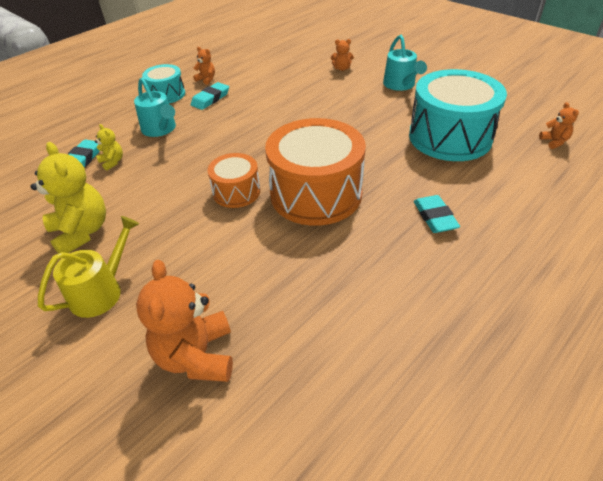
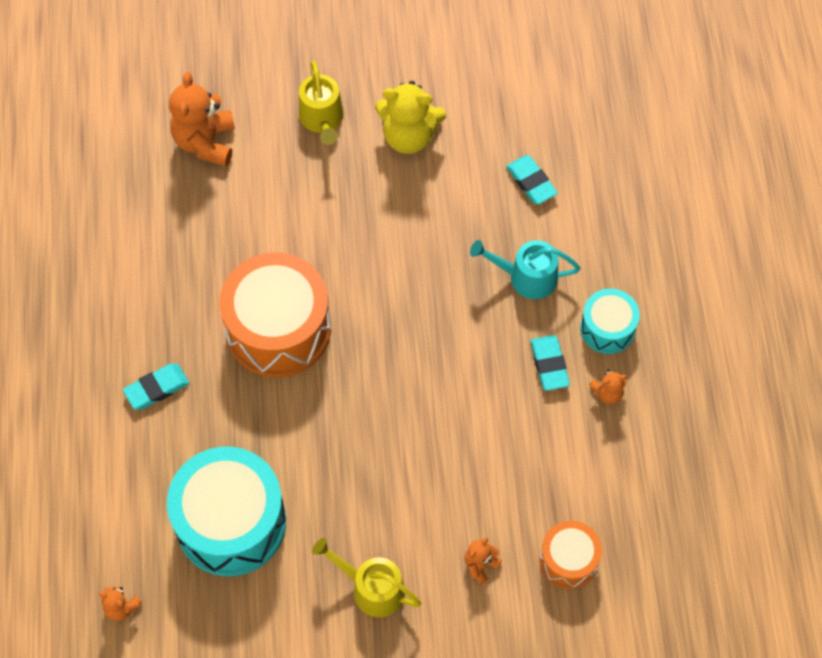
camera: 130 degrees right, 20 degrees up
yellow teddy bear [95,124,123,171] -> none
orange teddy bear [136,260,233,382] -> orange teddy bear turned 120 degrees counterclockwise [169,72,235,166]
orange drum [207,153,260,208] -> orange drum moved to [539,521,602,589]
turquoise watering can [383,35,427,91] -> yellow watering can [312,538,421,618]
turquoise eraser [414,195,460,233] -> turquoise eraser turned 60 degrees counterclockwise [123,364,189,410]

